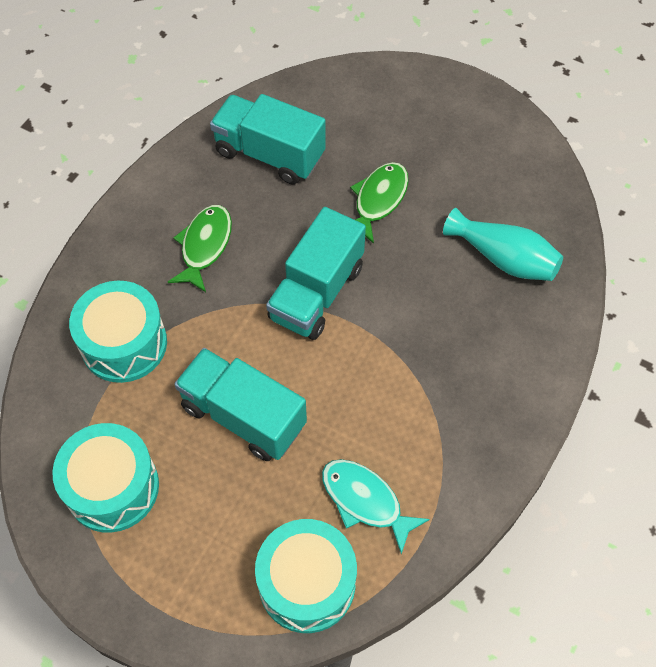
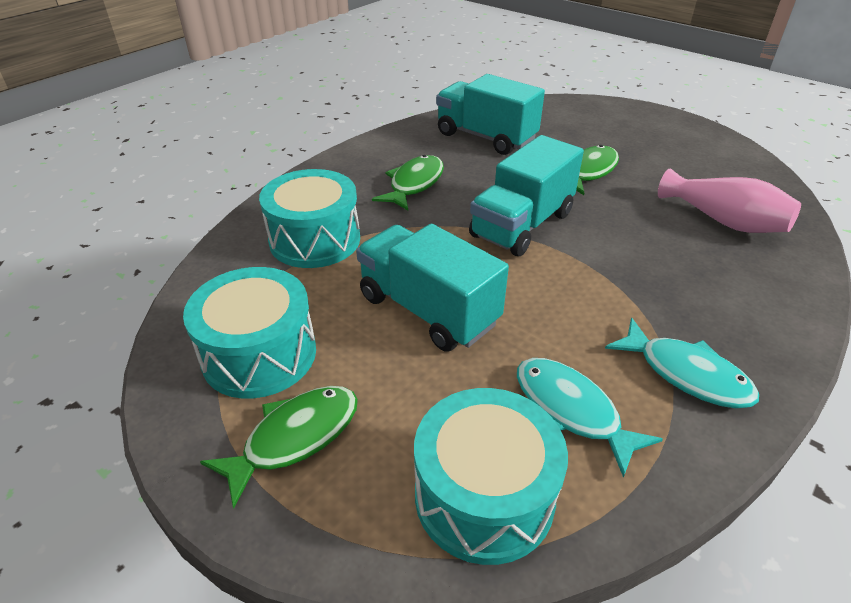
camera: 10 degrees right, 20 degrees down
turquoise vase [443,208,563,281] -> pink vase [658,169,801,233]
none -> green fish [200,386,358,508]
none -> turquoise fish [605,318,759,408]

